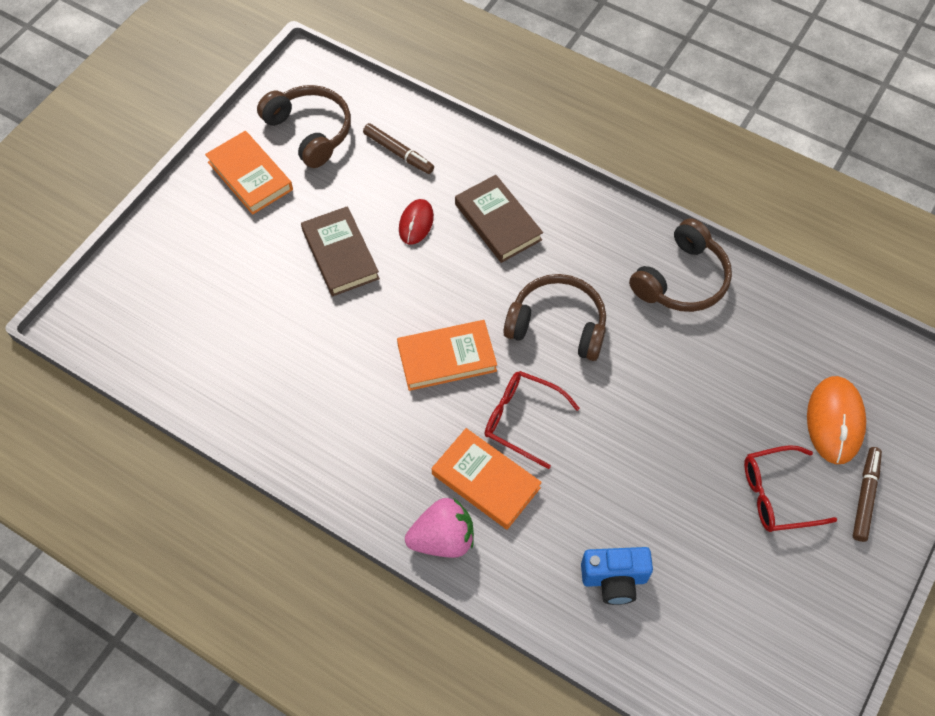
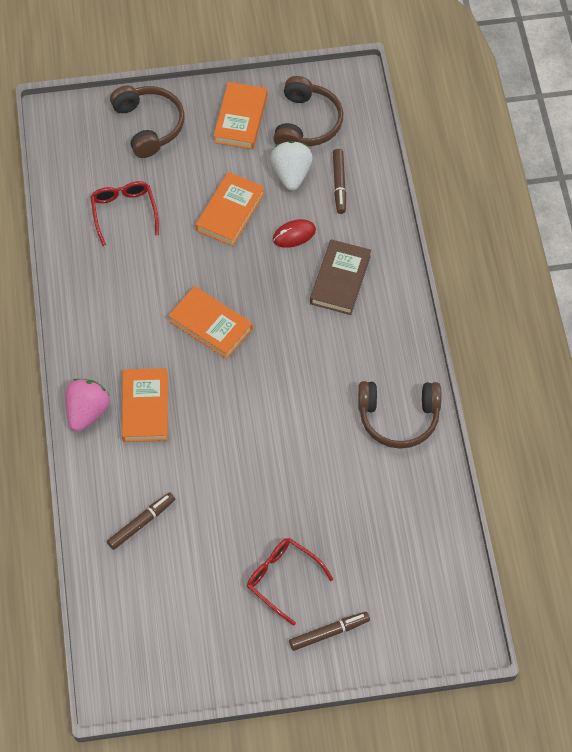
camera: 50 degrees right, 0 degrees up
brown book [301,206,380,296] -> orange book [196,172,265,246]
pink strawberry [405,498,474,558] -> pink strawberry turned 105 degrees counterclockwise [65,379,110,431]
red glasses [484,371,580,469] -> red glasses moved to [90,181,159,246]
brown headphones [503,274,606,361] -> brown headphones moved to [110,85,185,158]
blue camera [581,547,653,605] -> brown marker [107,492,175,550]
orange mouse [807,376,866,464] -> none
none -> white strawberry [270,141,313,191]

